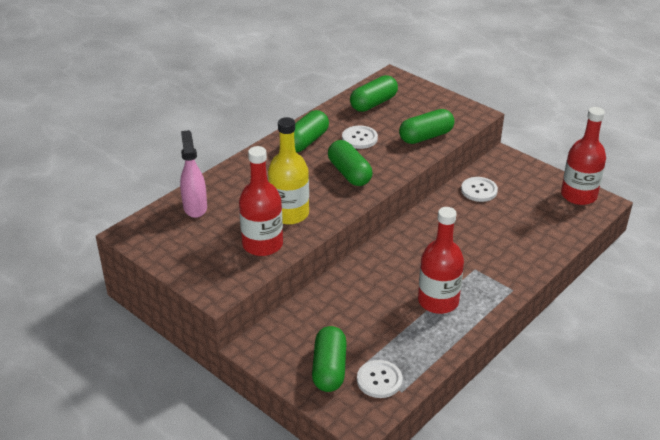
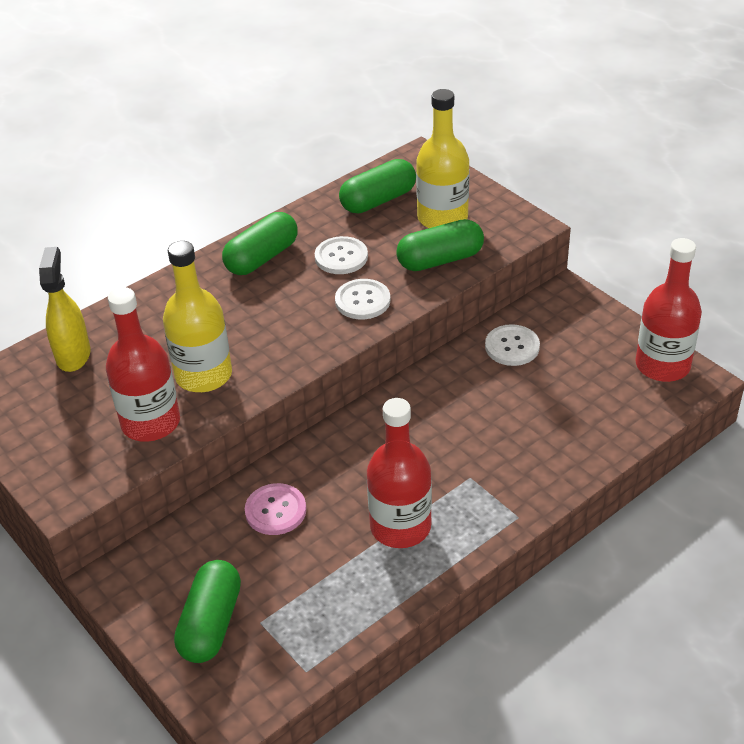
camera: 10 degrees right, 5 degrees up
pink spray bottle [180,130,207,218] -> yellow spray bottle [39,247,91,372]
green capsule [328,140,373,186] -> none
white button [357,360,403,398] -> white button moved to [335,279,390,319]
none -> pink button [245,483,306,535]
none -> yellow bottle [416,89,470,228]

